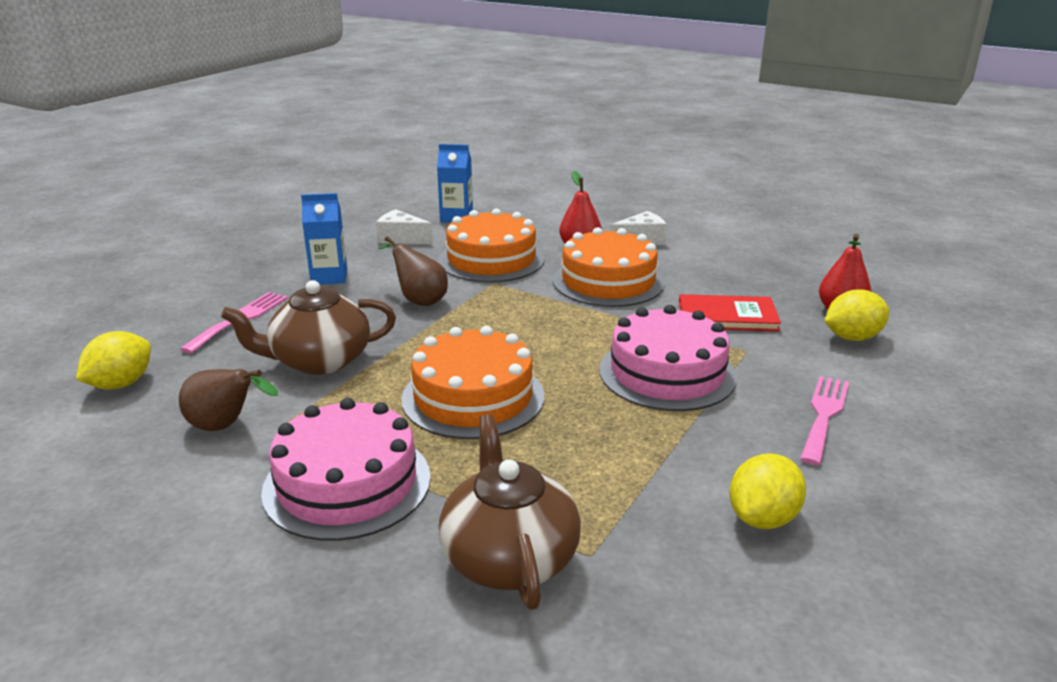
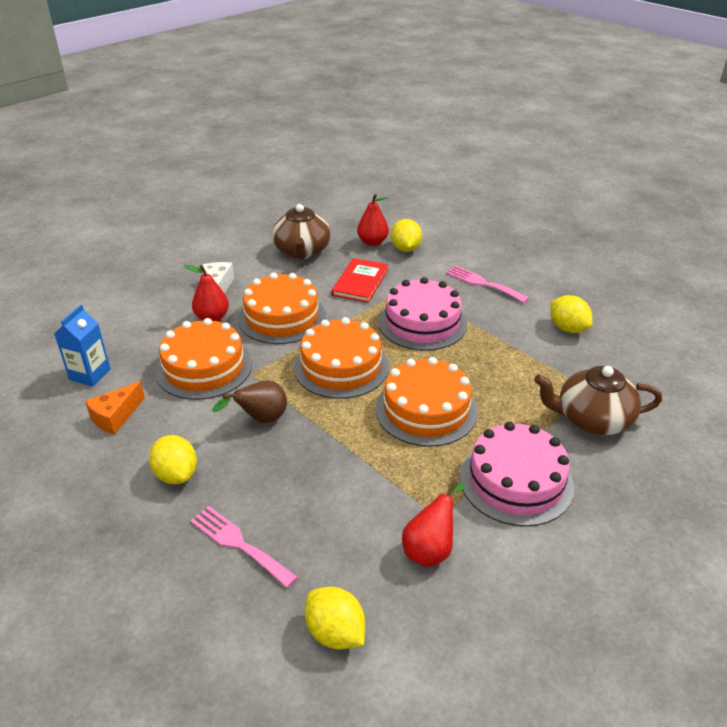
camera: 75 degrees left, 10 degrees up
brown pear [179,369,278,431] -> red pear [402,481,465,567]
brown teapot [221,280,396,375] -> brown teapot moved to [272,204,331,260]
blue carton [301,193,347,284] -> yellow lemon [149,435,197,484]
white cheese [376,209,433,244] -> orange cheese [85,381,145,435]
none -> orange cake [294,317,389,399]

